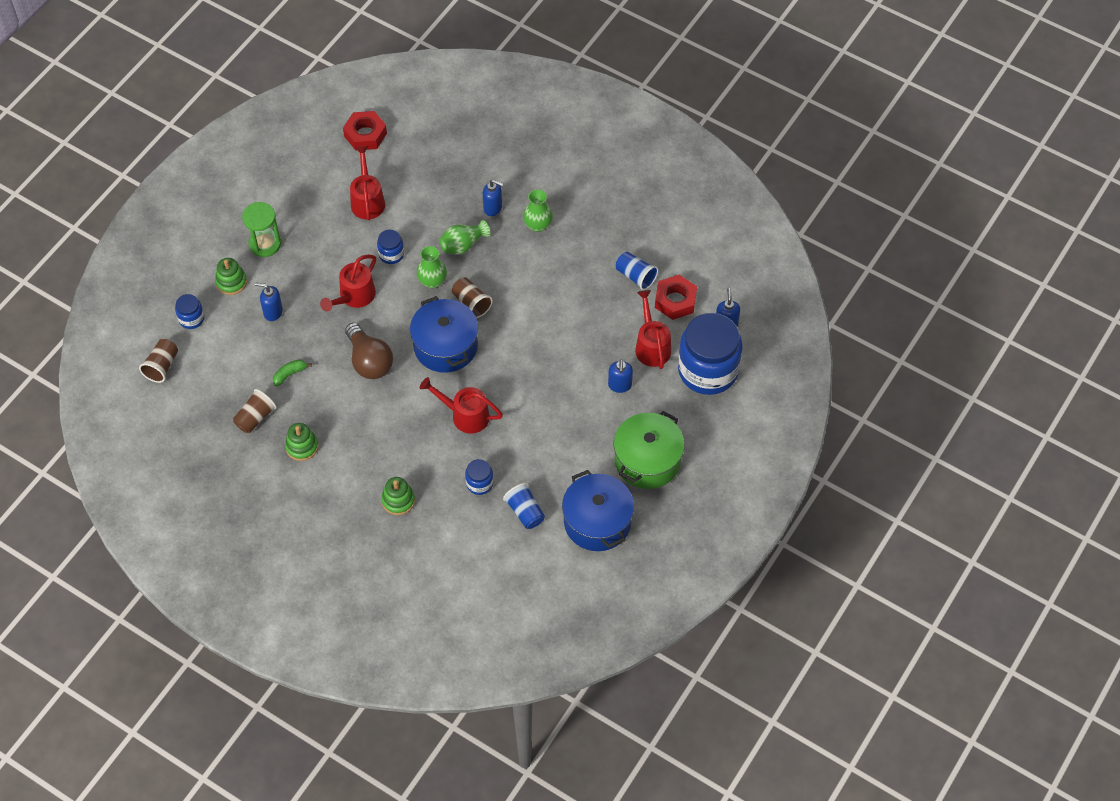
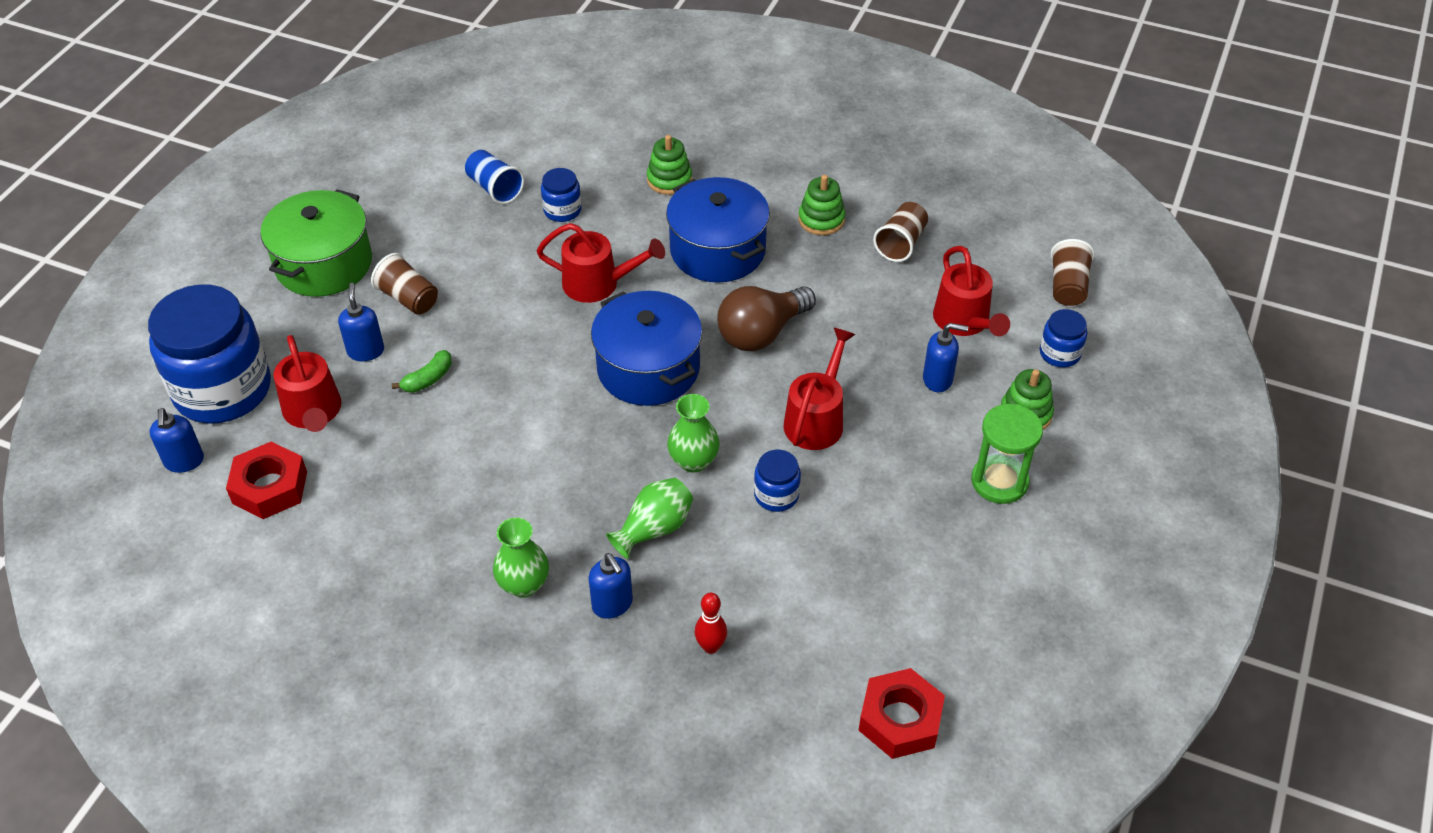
camera: 170 degrees right, 10 degrees down
green banana [273,360,312,386] -> green banana moved to [392,350,452,393]
brown light bulb [345,323,393,379] -> brown light bulb turned 90 degrees counterclockwise [717,286,816,351]
red watering can [350,146,385,220] -> red watering can moved to [933,246,1010,336]
brown cup [452,277,493,318] -> brown cup moved to [371,253,438,315]
blue soap dispenser [483,179,503,216] -> blue soap dispenser turned 135 degrees counterclockwise [588,553,633,619]
blue pot [562,470,634,551] -> blue pot moved to [666,177,770,283]
blue cup [616,252,658,290] -> none
none -> red bowling pin [695,593,727,654]

